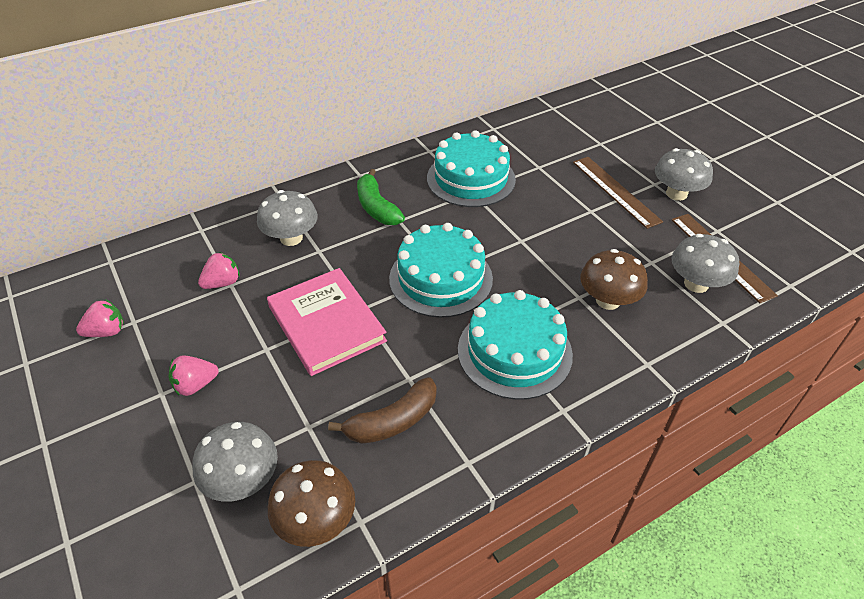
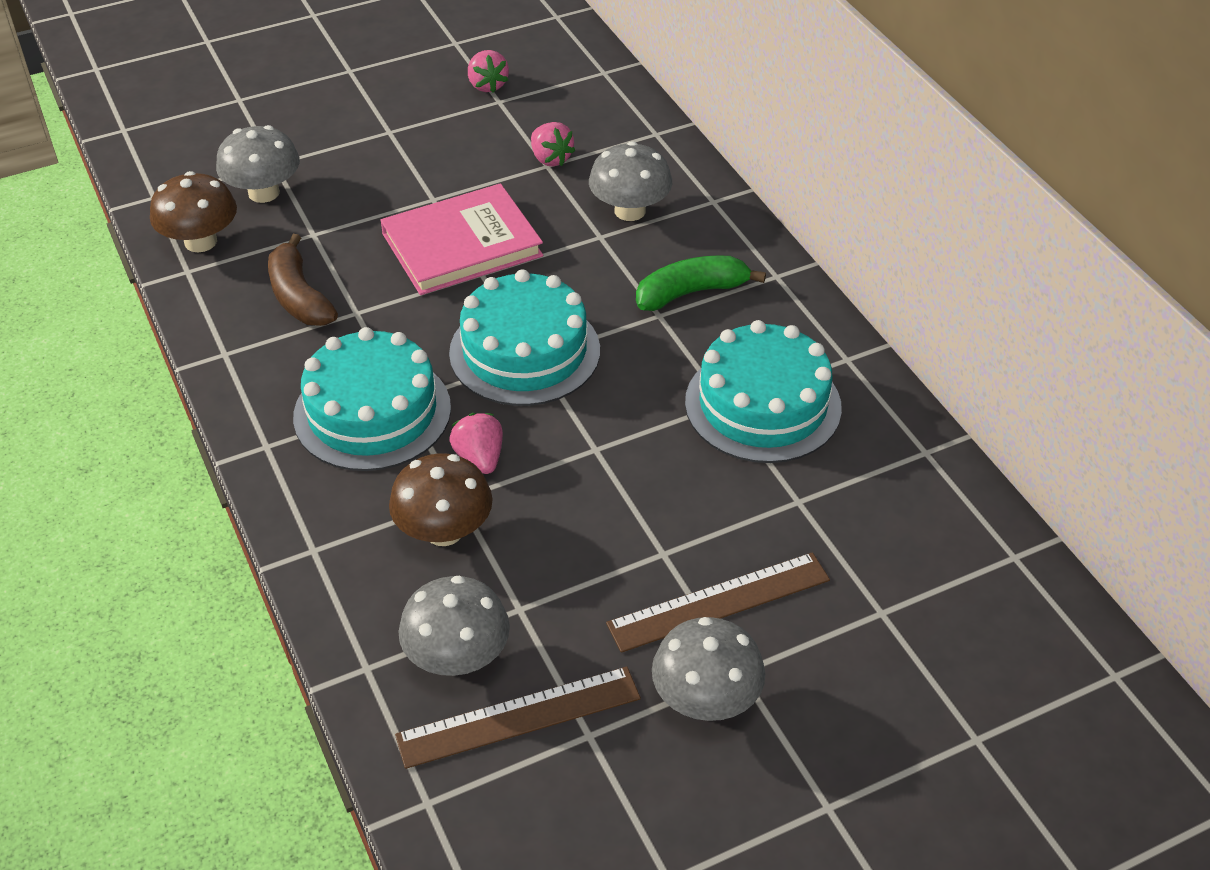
camera: 95 degrees right, 0 degrees up
pink strawberry [169,355,219,396] -> pink strawberry moved to [450,413,503,474]

